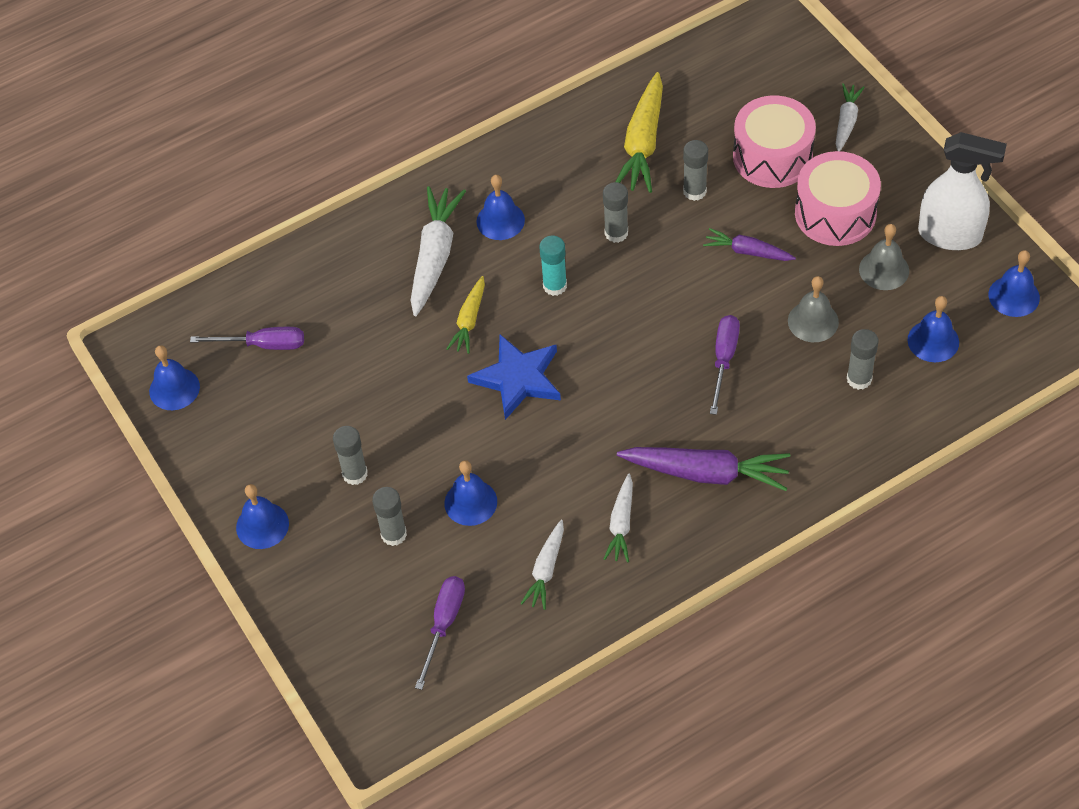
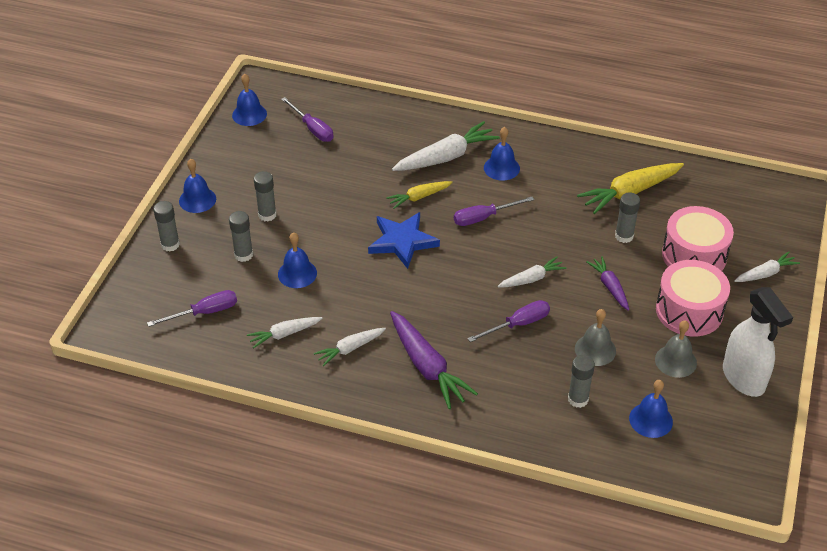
camera: 45 degrees right, 10 degrees down
turquoise glue stick [539,236,567,296] -> purple screwdriver [454,197,534,226]
grey glue stick [603,182,628,243] -> grey glue stick moved to [153,201,180,252]
blue bell [989,250,1040,317] -> none
none -> white carrot [497,257,567,287]

